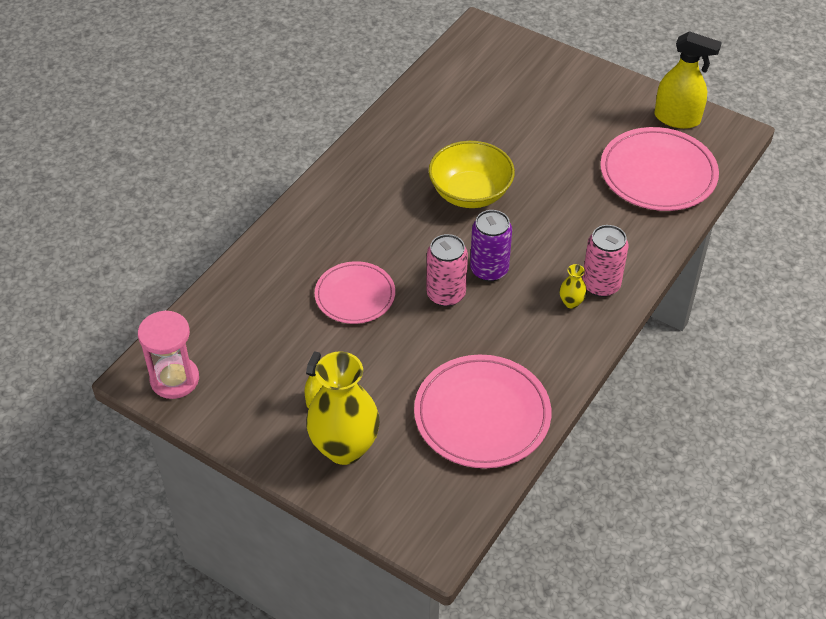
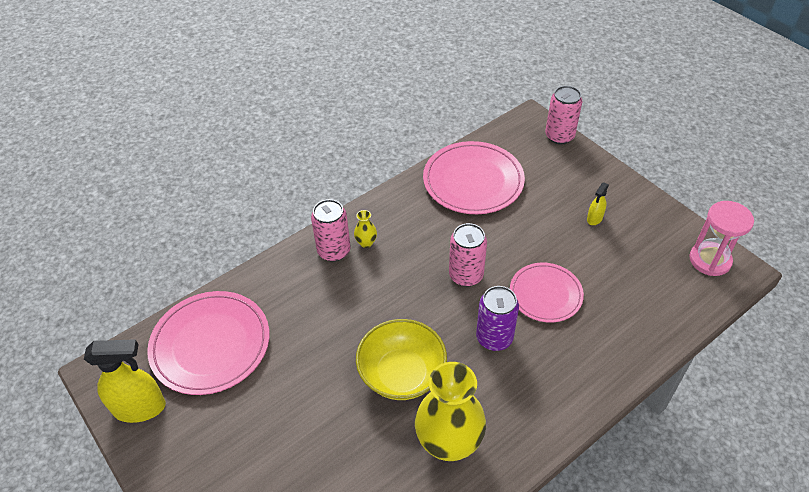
camera: 160 degrees left, 0 degrees up
yellow vase [306,351,380,465] -> yellow vase moved to [415,362,486,461]
purple can [470,210,512,281] -> purple can moved to [476,286,519,351]
yellow spray bottle [654,31,722,129] -> yellow spray bottle turned 135 degrees clockwise [84,339,166,423]
none -> pink can [545,86,582,144]

